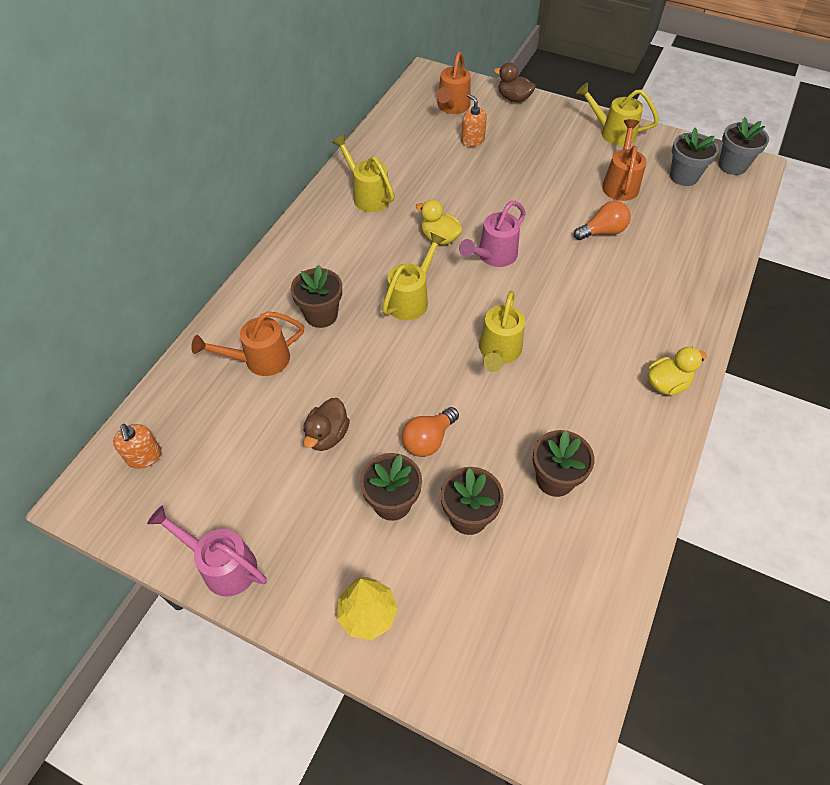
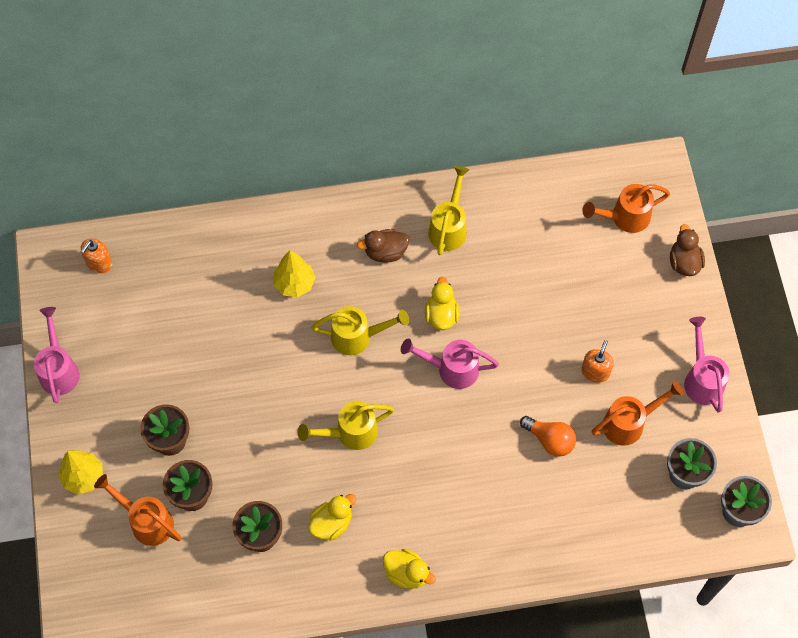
camera: 55 degrees right, 10 degrees up
orange watering can [191,311,304,376] -> orange watering can moved to [94,474,181,546]
brown flower pot [291,265,342,328] -> yellow tree [273,250,315,297]
brown duck [303,398,350,451] -> brown duck moved to [357,229,409,262]
orange light bulb [402,407,459,457] -> none
orange soap dispenser [461,94,487,147] -> orange soap dispenser moved to [581,340,614,383]
yellow watering can [576,83,659,146] -> pink watering can [684,317,729,413]
none -> yellow duck [308,494,357,541]

